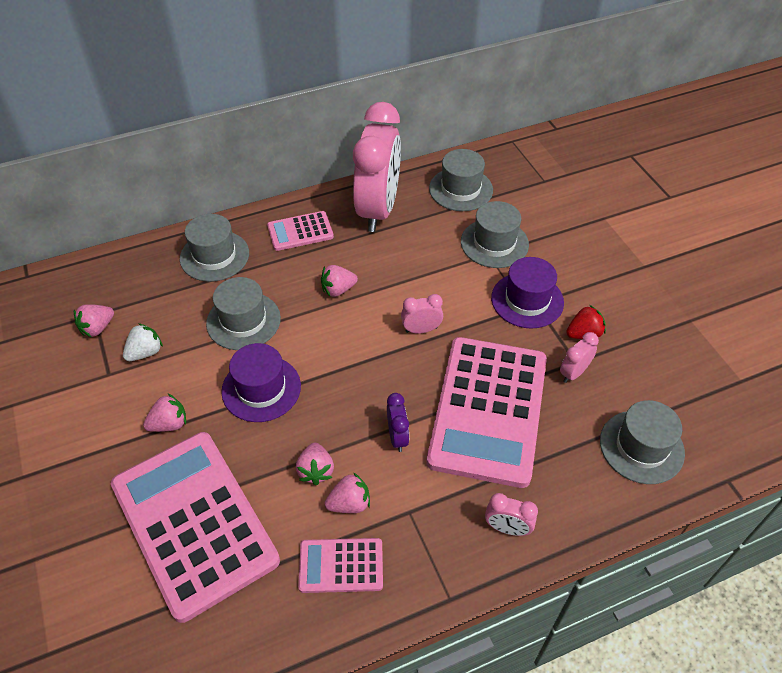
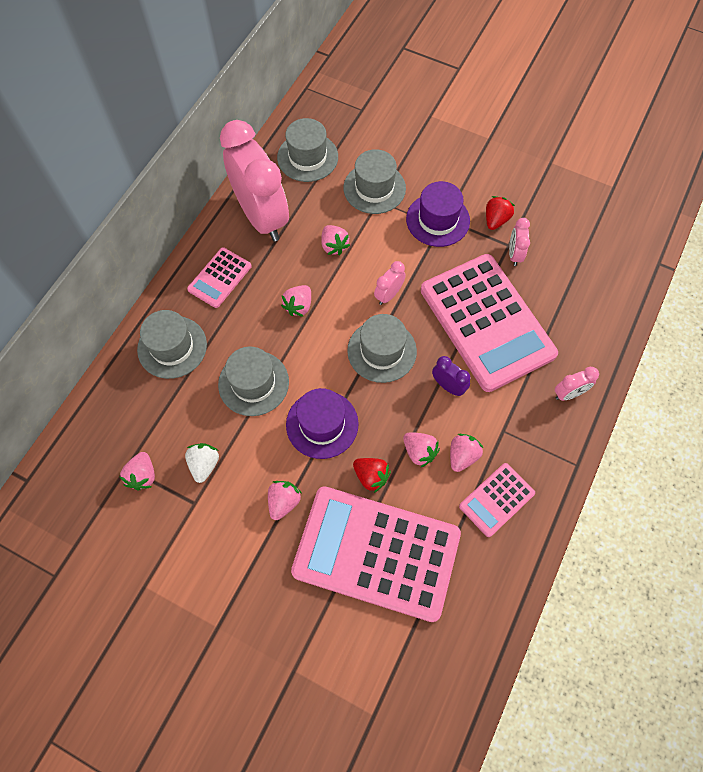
camera: 40 degrees left, 15 degrees up
grey hat [600,400,685,484] -> grey hat moved to [347,314,417,383]
none -> pink strawberry [321,225,350,255]
none -> red strawberry [353,458,391,493]

